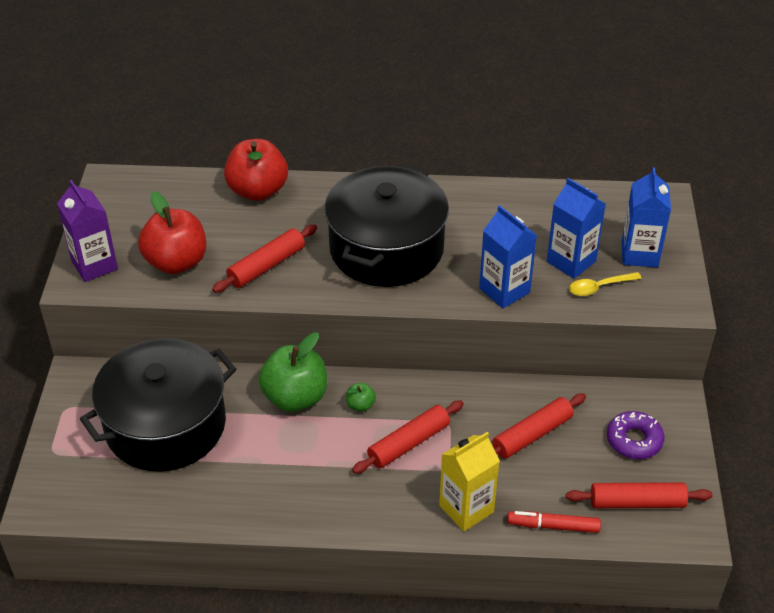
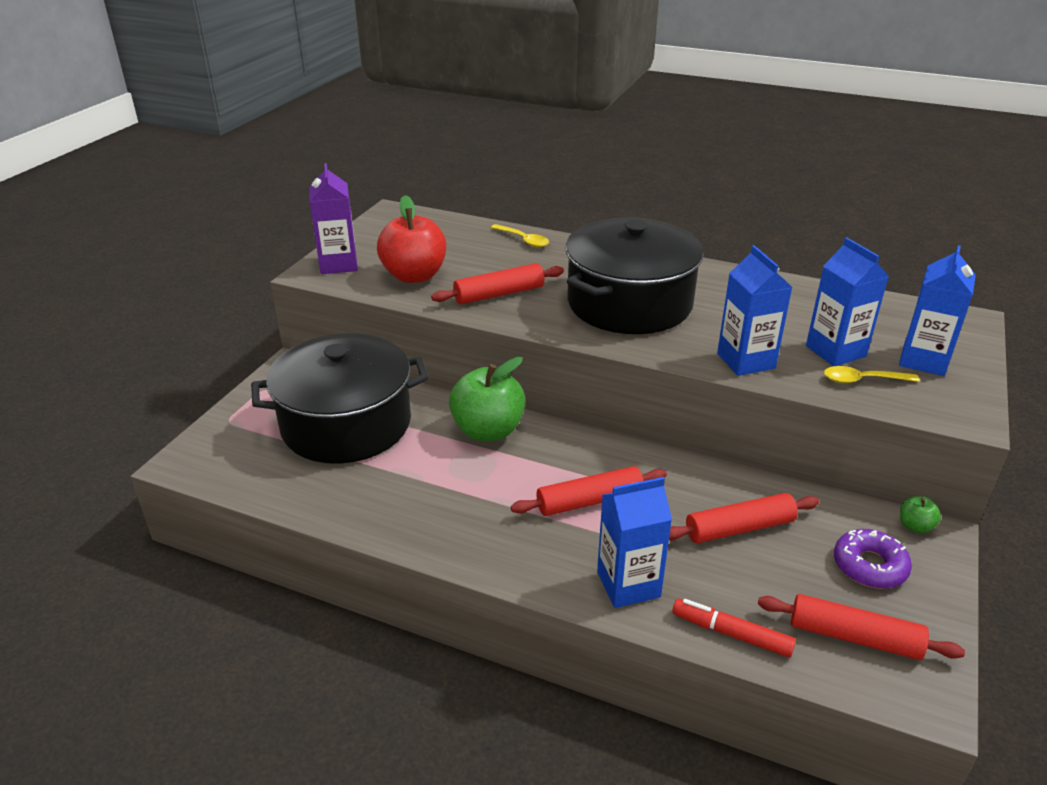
camera: 20 degrees right, 10 degrees down
red apple [224,139,288,201] -> yellow spoon [491,224,549,247]
green apple [346,383,376,412] -> green apple moved to [900,496,941,533]
yellow carton [439,432,500,532] -> blue carton [597,477,672,608]

